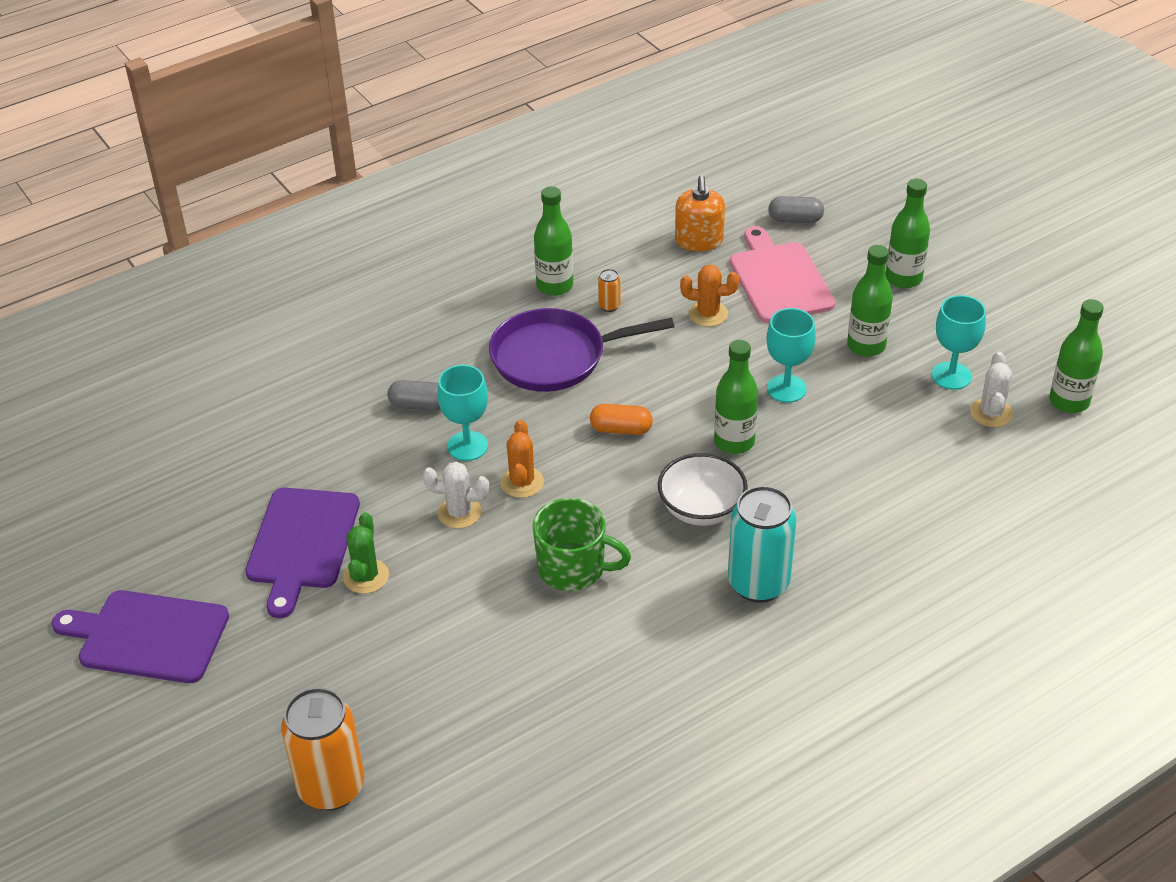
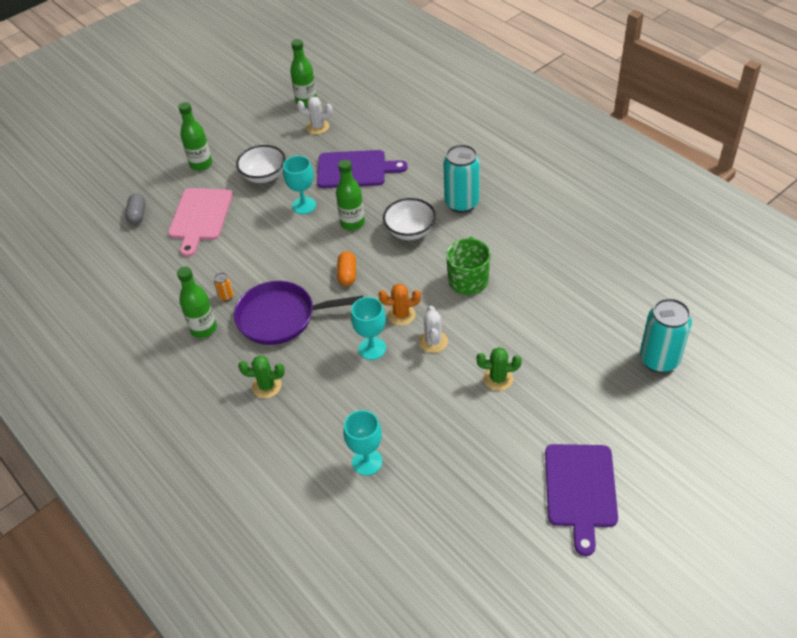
camera: 95 degrees left, 5 degrees up
purple cutting board [245,488,360,618] -> purple cutting board moved to [317,150,408,188]
orange can [281,687,364,810] -> turquoise can [640,298,692,373]
grey capsule [387,380,441,411] -> none
purple pan [489,308,674,392] -> purple pan turned 105 degrees clockwise [234,281,363,345]
orange soap dispenser [675,175,725,251] -> none
orange cactus [680,265,739,327] -> none
pink cutting board [730,226,835,323] -> pink cutting board turned 60 degrees counterclockwise [168,188,233,257]
green bottle [847,245,893,357] -> white bowl [236,145,286,183]
turquoise goblet [932,295,986,390] -> turquoise goblet moved to [343,410,383,476]
none -> green cactus [238,355,285,398]

